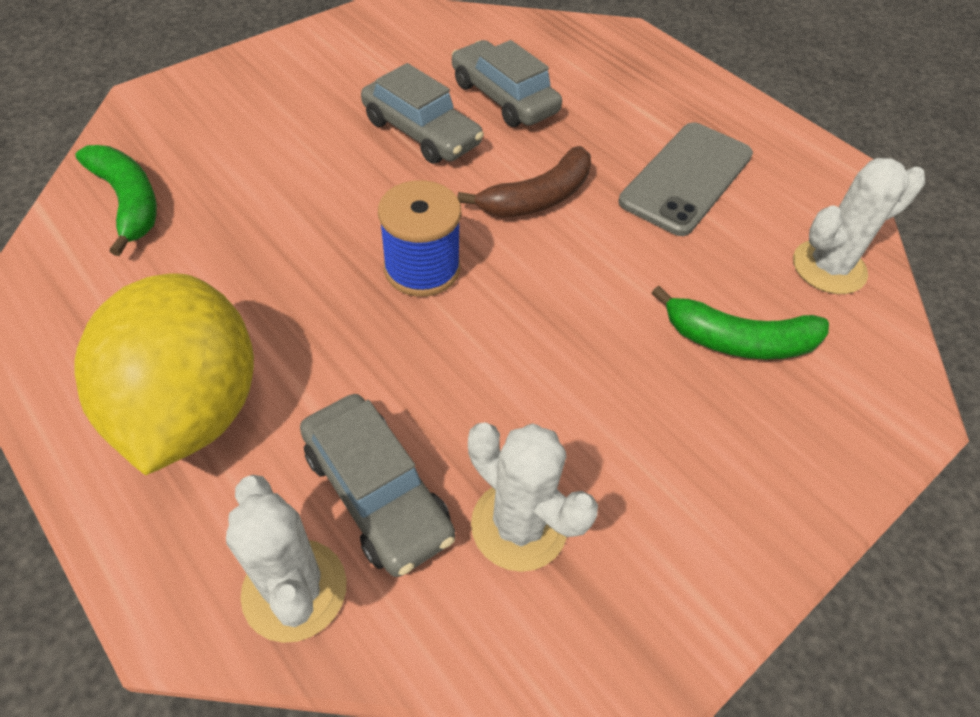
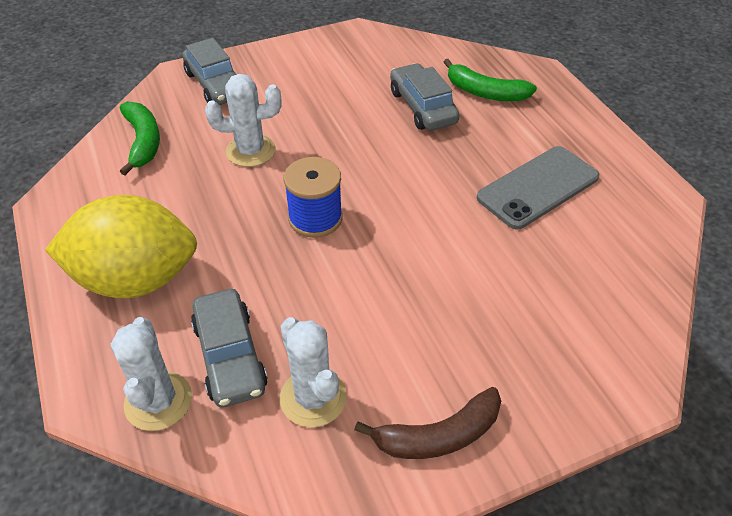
camera: 20 degrees right, 5 degrees down
yellow lemon [75,273,254,476] -> yellow lemon turned 75 degrees clockwise [45,195,197,298]
grey car [361,63,484,164] -> grey car moved to [182,38,237,105]
brown banana [457,146,591,217] -> brown banana moved to [354,387,501,459]
green banana [652,286,829,359] -> green banana moved to [444,59,537,101]
white cactus [793,158,925,294] -> white cactus moved to [205,74,281,167]

